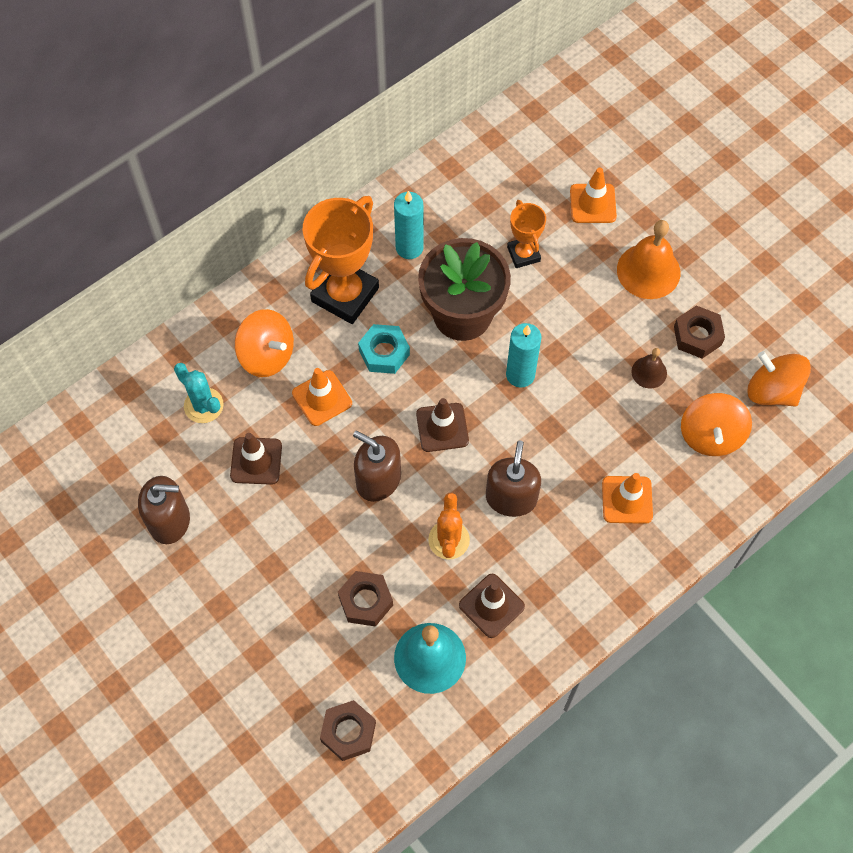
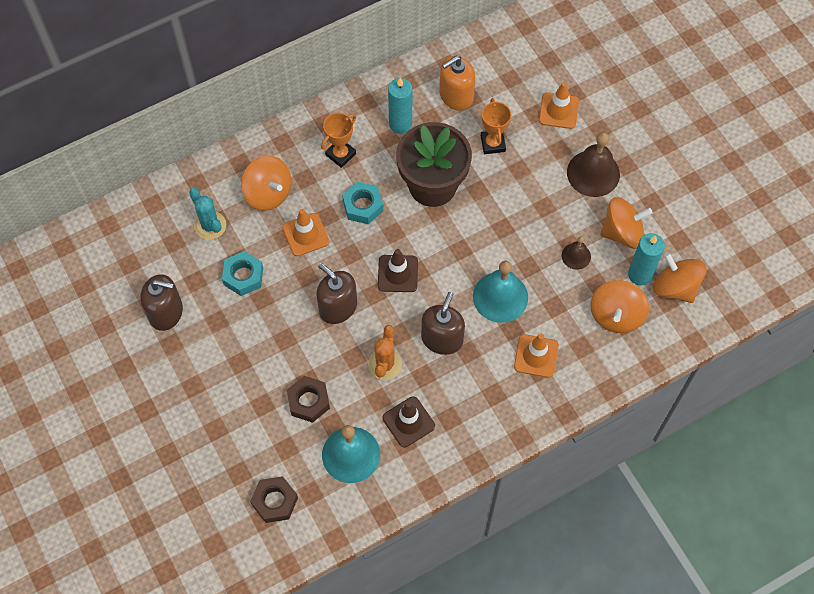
camera: 10 degrees right, 0 degrees up
brown traffic cone [230,433,282,485] -> turquoise nut [222,251,263,296]
orange trophy [303,196,379,324] -> orange trophy [321,113,356,168], size x0.54
turquoise candle [506,323,542,388] -> turquoise candle moved to [628,233,665,286]
orange bell [617,220,680,299] -> brown bell [567,132,620,197]
brown nut [674,305,725,359] -> orange spinning top [600,197,653,249]
none -> orange soap dispenser [439,56,475,111]
none -> turquoise bell [473,261,528,323]

